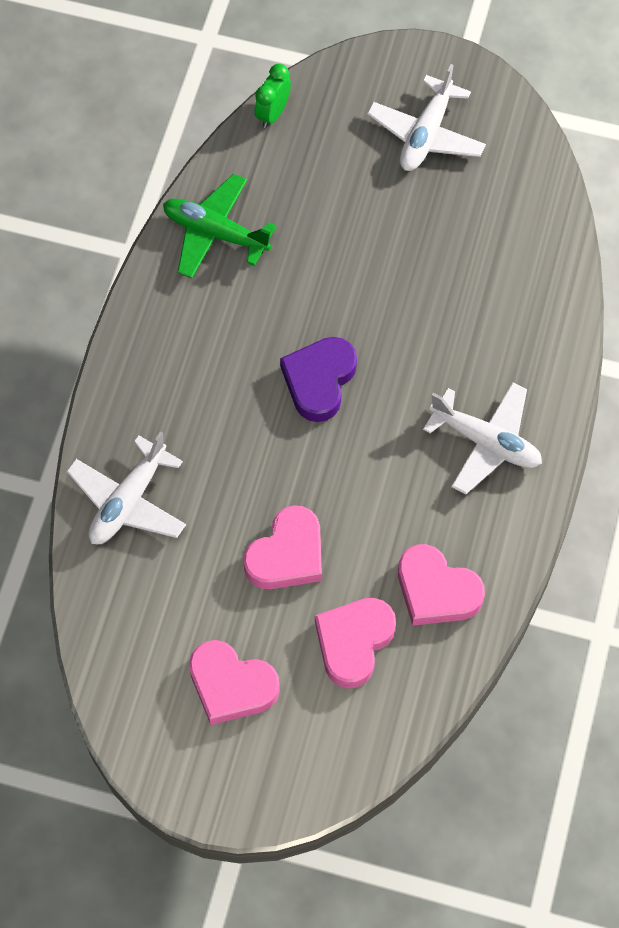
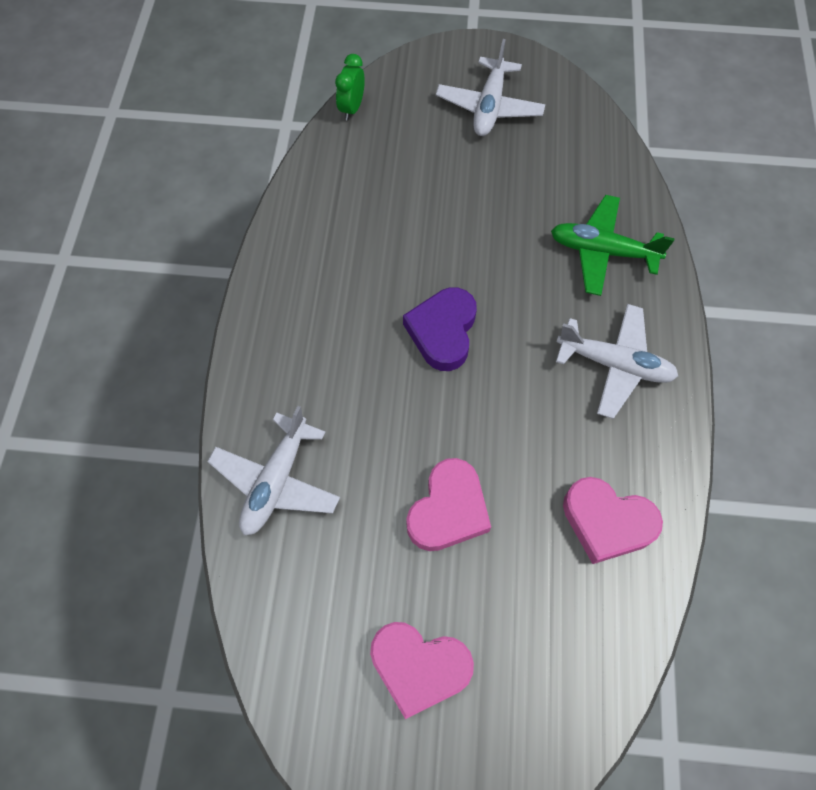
camera: 10 degrees left, 0 degrees up
green plane [163,174,277,279] -> green plane moved to [551,195,674,296]
pink heart [315,598,396,688] -> none

